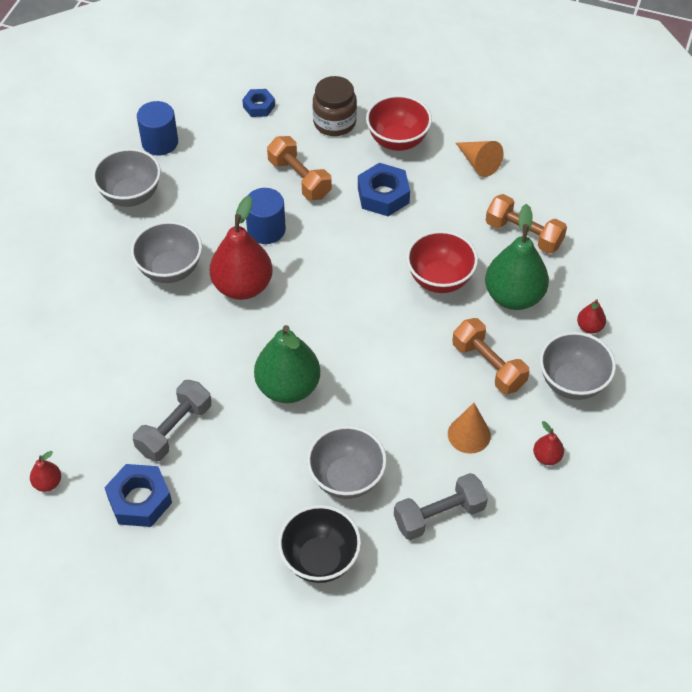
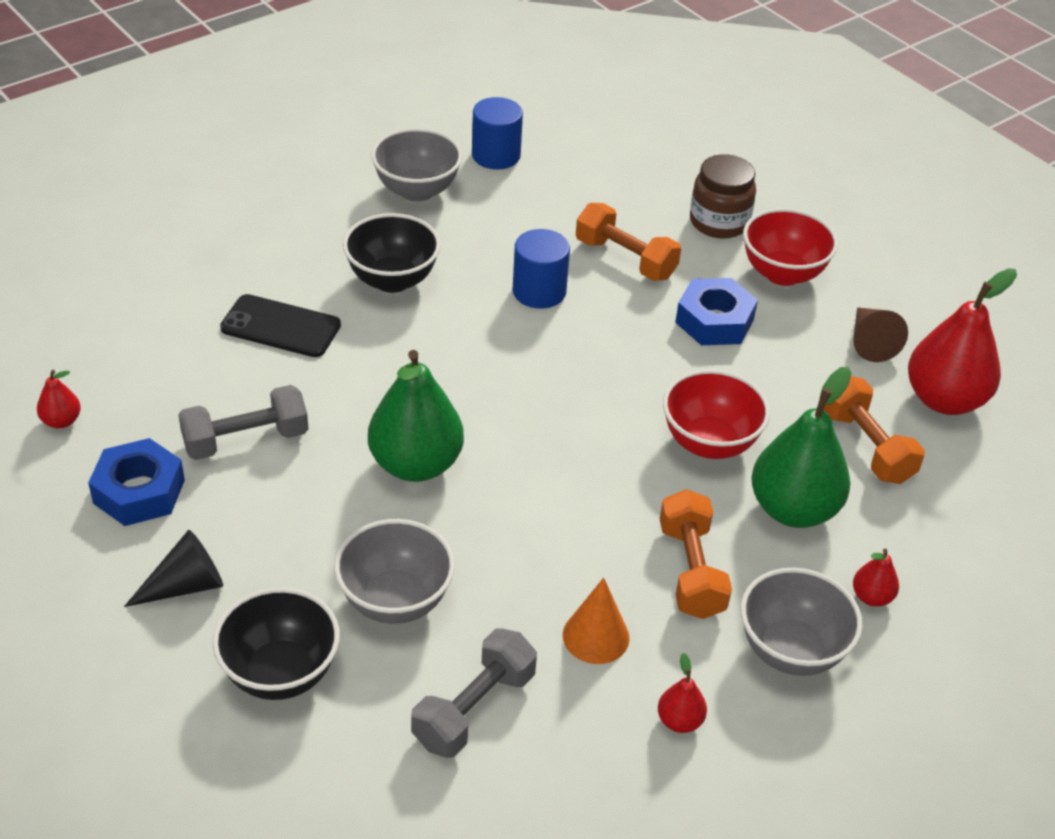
camera: 30 degrees right, 10 degrees down
grey bowl [131,221,202,283] -> black bowl [343,213,441,293]
red pear [210,196,272,300] -> red pear moved to [908,268,1017,415]
blue nut [242,89,275,117] -> none
orange dumbbell [267,136,332,200] -> orange dumbbell turned 45 degrees counterclockwise [576,203,681,281]
grey dumbbell [394,473,488,540] -> grey dumbbell turned 60 degrees counterclockwise [411,628,537,758]
orange cone [456,141,504,177] -> brown cone [853,307,908,362]
none -> black cone [124,530,223,607]
none -> black phone [220,294,341,357]

